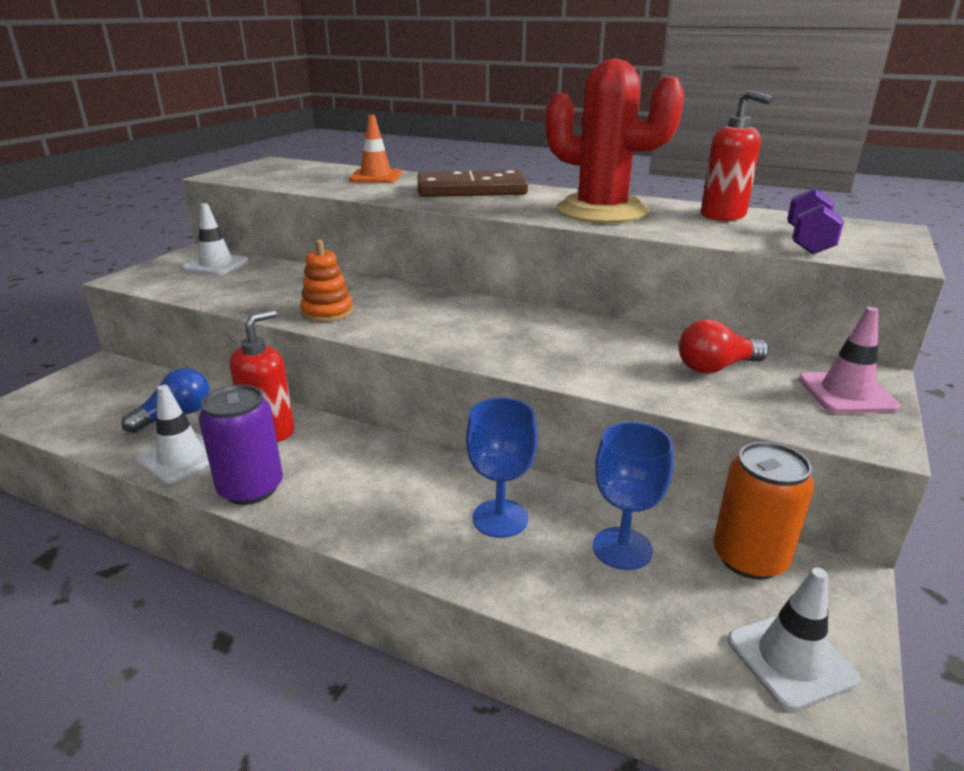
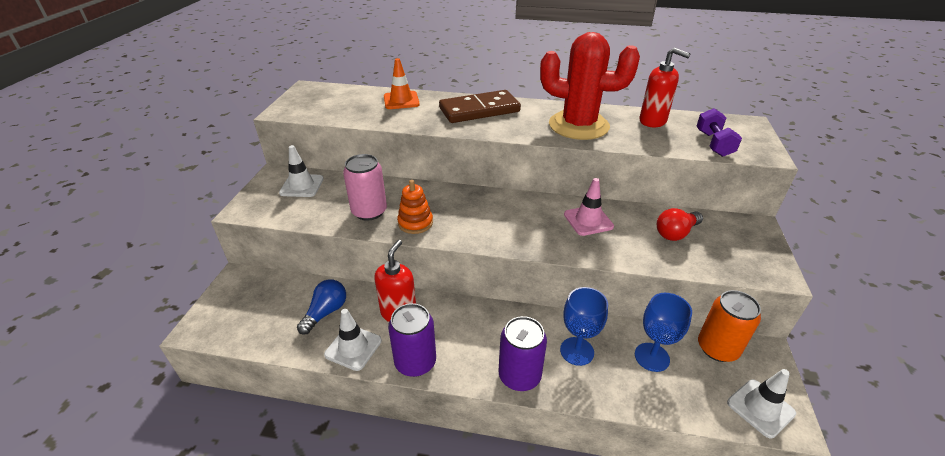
camera: 15 degrees left, 10 degrees up
pink traffic cone [798,307,900,413] -> pink traffic cone moved to [564,178,614,236]
none -> pink can [343,154,387,221]
none -> purple can [499,316,547,391]

